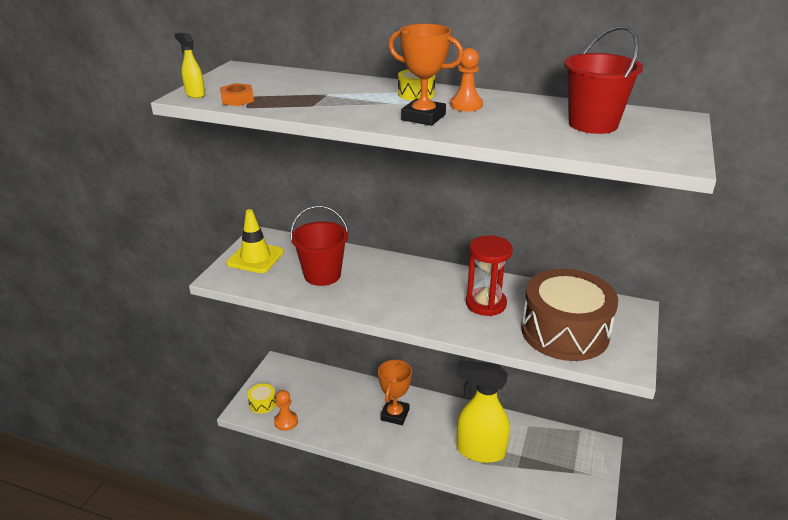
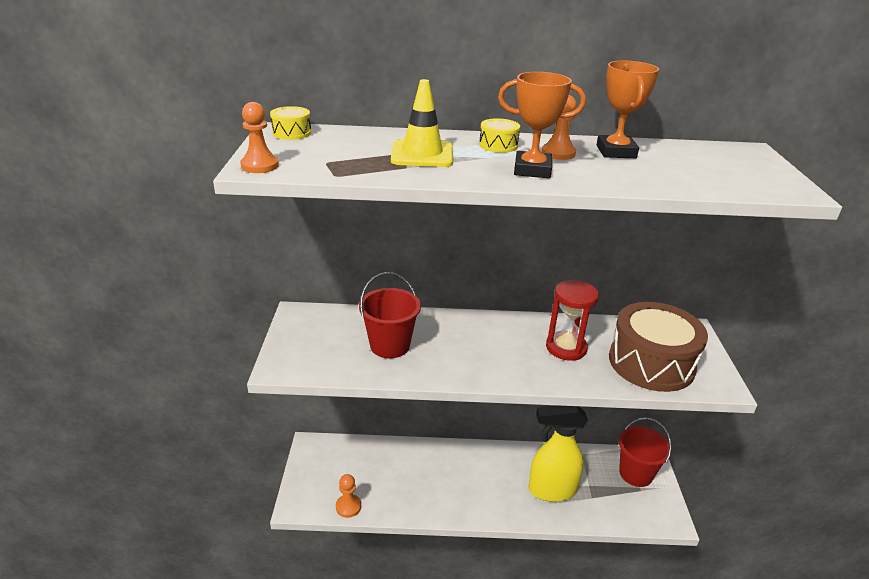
camera: 20 degrees left, 0 degrees up
yellow spray bottle [175,32,205,98] -> orange pawn [240,102,279,173]
orange nut [220,83,254,106] -> none
yellow traffic cone [226,209,284,273] -> yellow traffic cone moved to [391,79,453,167]
yellow drum [247,383,276,414] -> yellow drum moved to [270,106,311,140]
orange trophy [378,359,412,425] -> orange trophy moved to [596,60,659,158]
red bucket [564,26,643,134] -> red bucket moved to [619,418,672,487]

